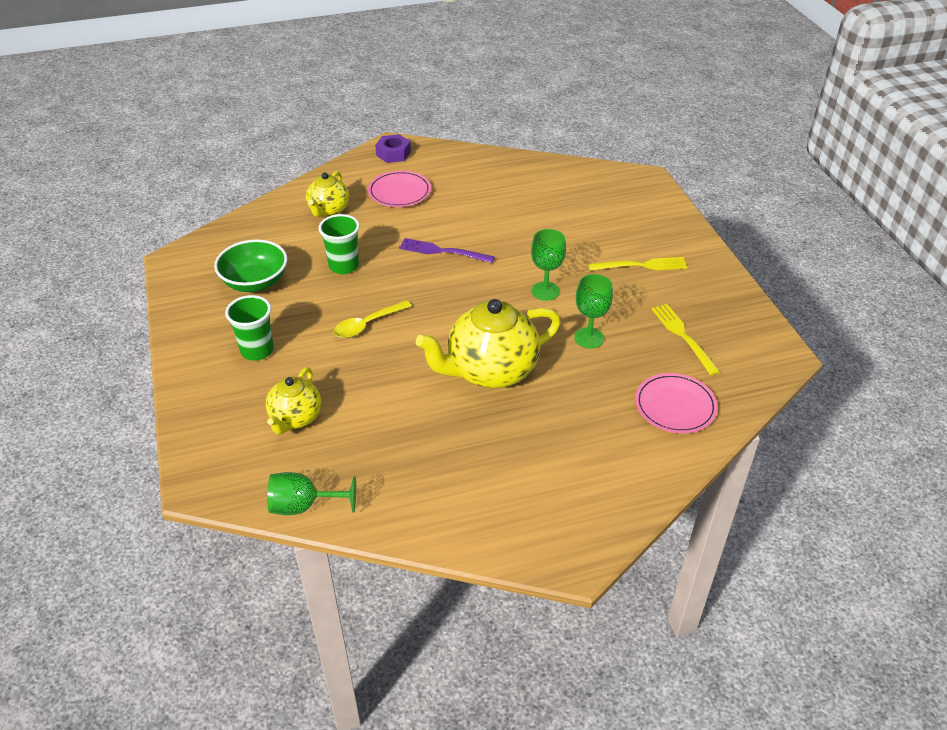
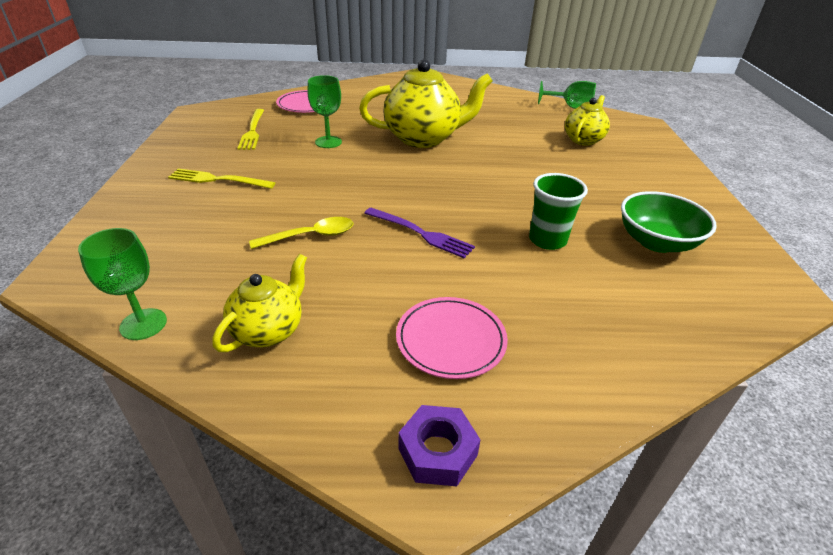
camera: 165 degrees left, 5 degrees down
green cup [225,295,274,360] -> none
yellow teapot [306,171,349,217] -> yellow teapot moved to [212,254,307,353]
yellow spoon [334,300,412,338] -> yellow spoon moved to [249,217,353,249]
green goblet [531,229,566,301] -> green goblet moved to [78,228,167,340]

